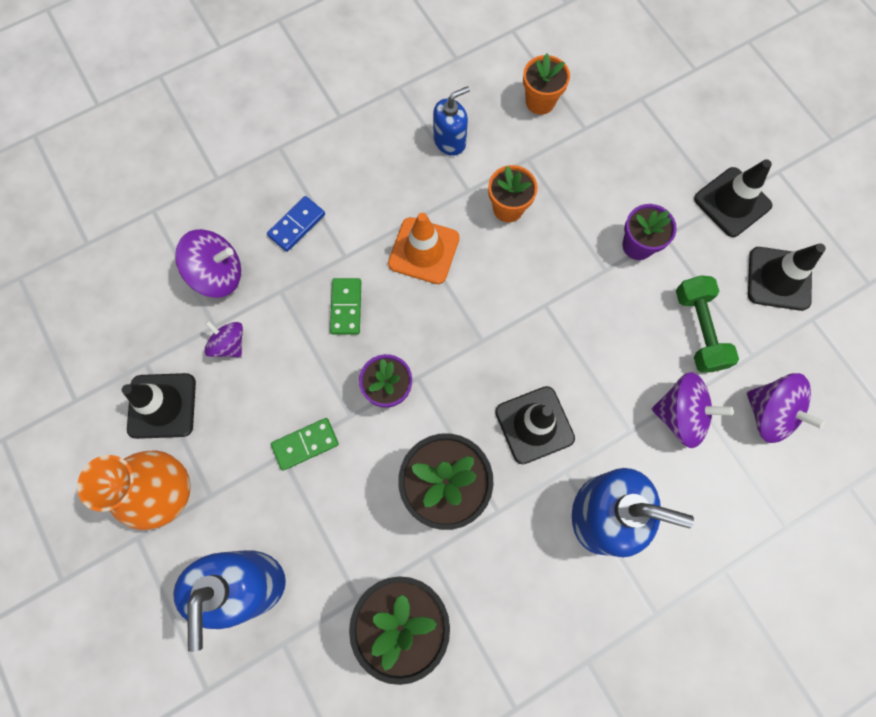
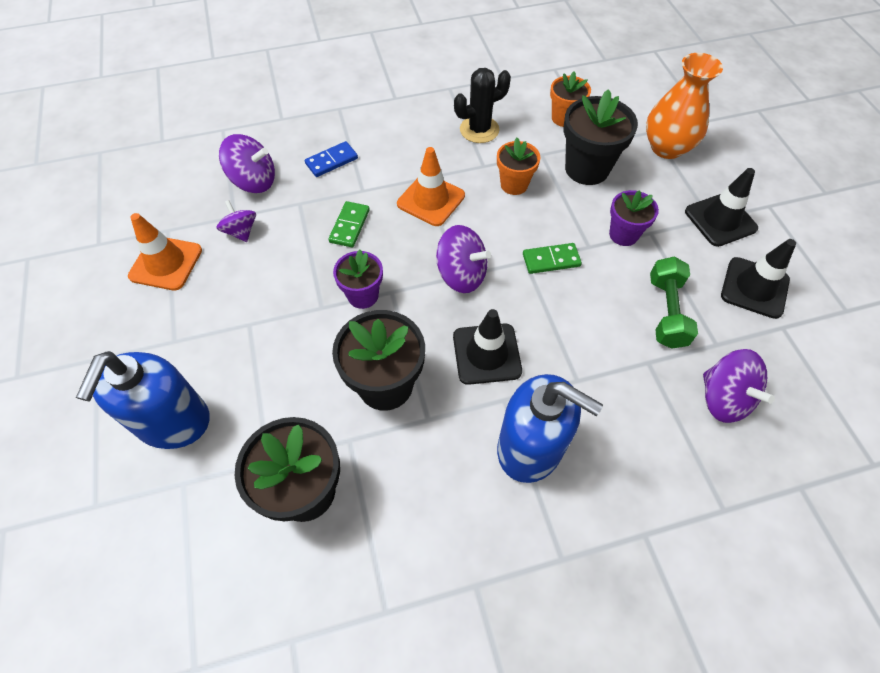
camera: 15 degrees right, 15 degrees down
orange vase [77,450,191,530] -> orange vase moved to [646,53,723,159]
black traffic cone [122,373,196,439] -> orange traffic cone [128,213,202,291]
green domino [271,418,339,471] -> green domino moved to [523,243,582,274]
blue soap dispenser [433,86,470,156] -> black cactus [454,68,511,143]
purple spinning top [652,372,733,448] -> purple spinning top moved to [436,225,491,293]
none -> black flower pot [563,89,638,185]

